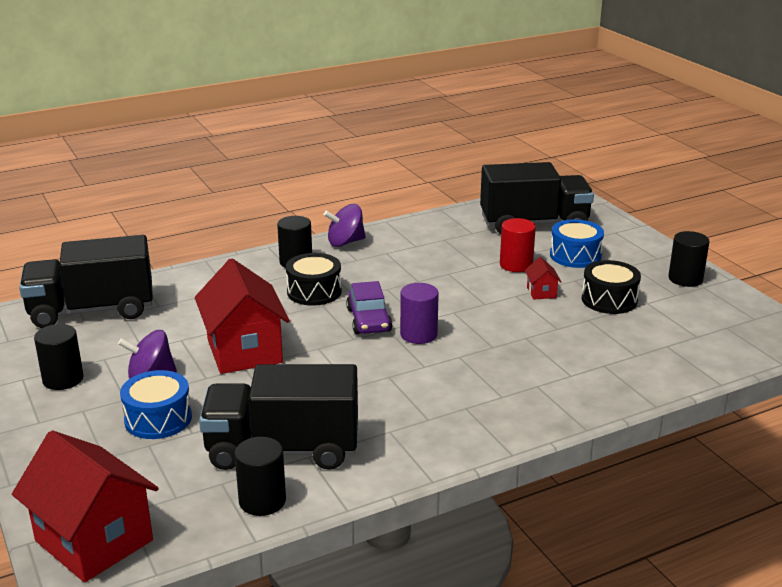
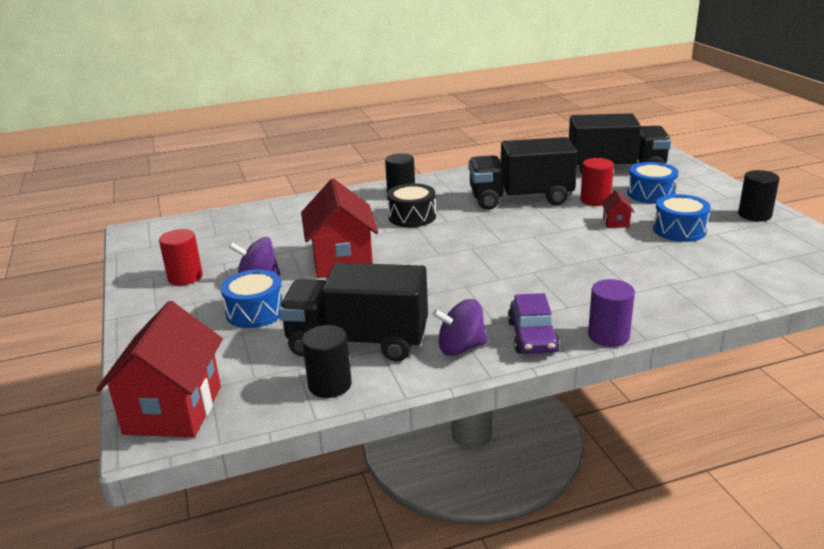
camera: 10 degrees right, 0 degrees up
red house [12,430,159,583] -> red house turned 45 degrees clockwise [96,301,223,438]
black truck [19,235,153,328] -> black truck moved to [468,137,577,210]
black cylinder [34,324,84,390] -> red cylinder [159,229,203,285]
purple spinning top [324,204,366,247] -> purple spinning top moved to [432,299,487,356]
purple car [346,281,392,334] -> purple car moved to [508,293,560,354]
purple cylinder [400,283,439,344] -> purple cylinder moved to [588,279,635,347]
black drum [582,260,641,314] -> blue drum [653,194,710,242]

